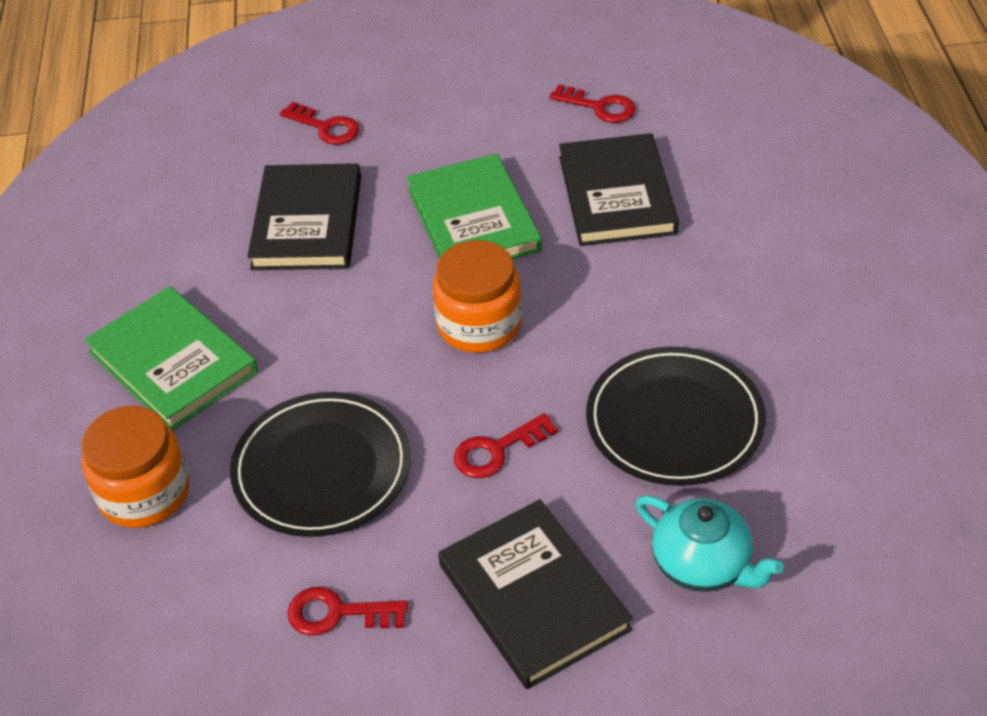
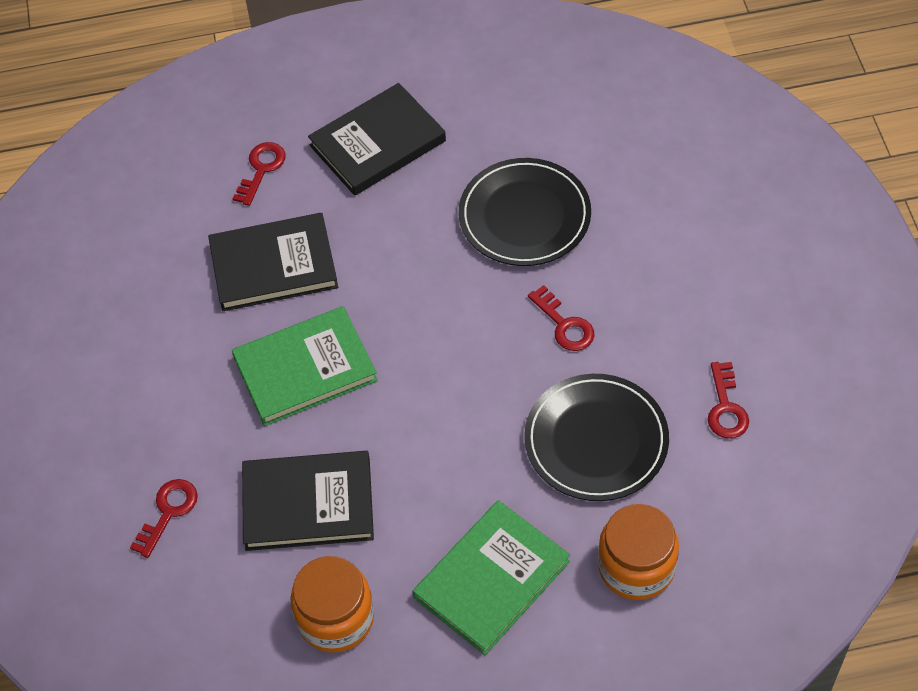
camera: 95 degrees left, 10 degrees up
orange jar [433,240,522,353] -> orange jar moved to [291,556,374,653]
black book [438,499,633,689] -> black book moved to [308,83,446,196]
red key [549,84,636,123] -> red key moved to [233,142,286,206]
turquoise teapot [636,495,784,592] -> none

